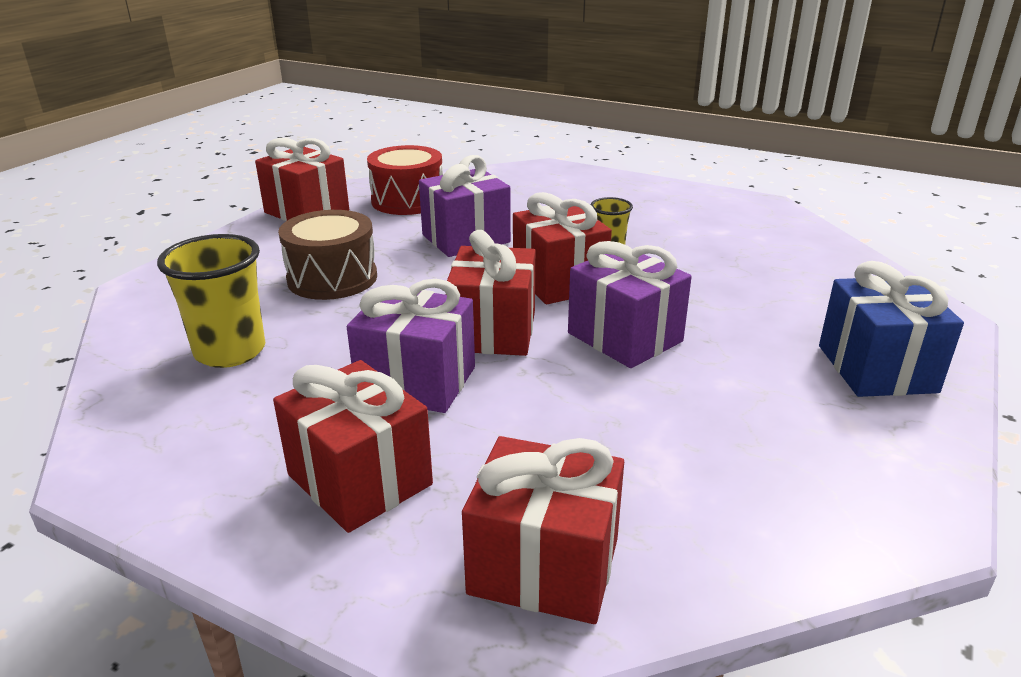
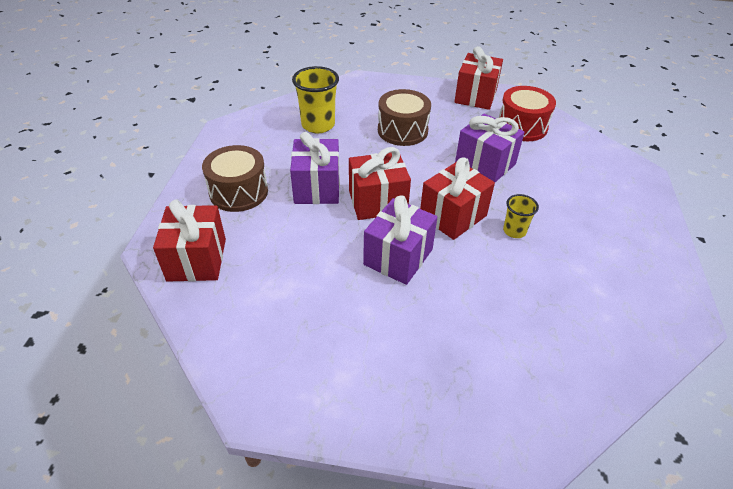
camera: 70 degrees right, 15 degrees up
red gift [273,360,433,533] -> brown drum [202,145,268,212]
blue gift [819,261,964,397] -> none

